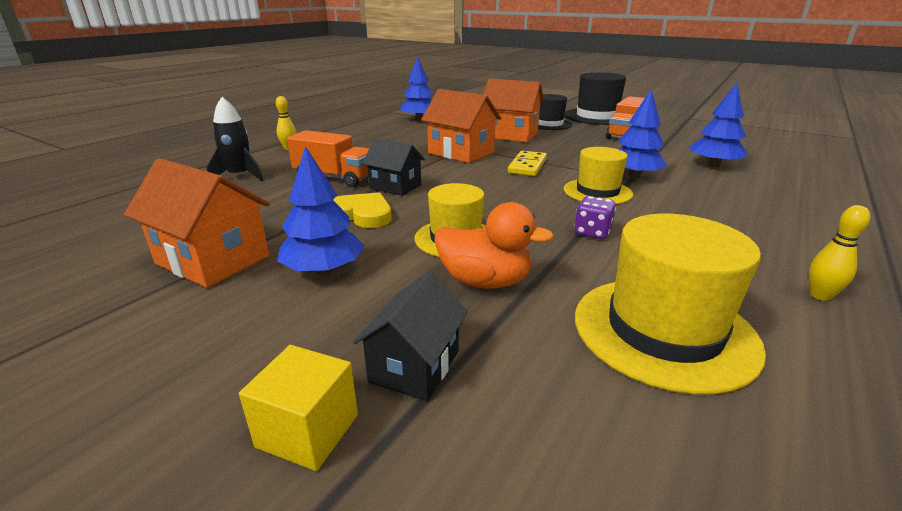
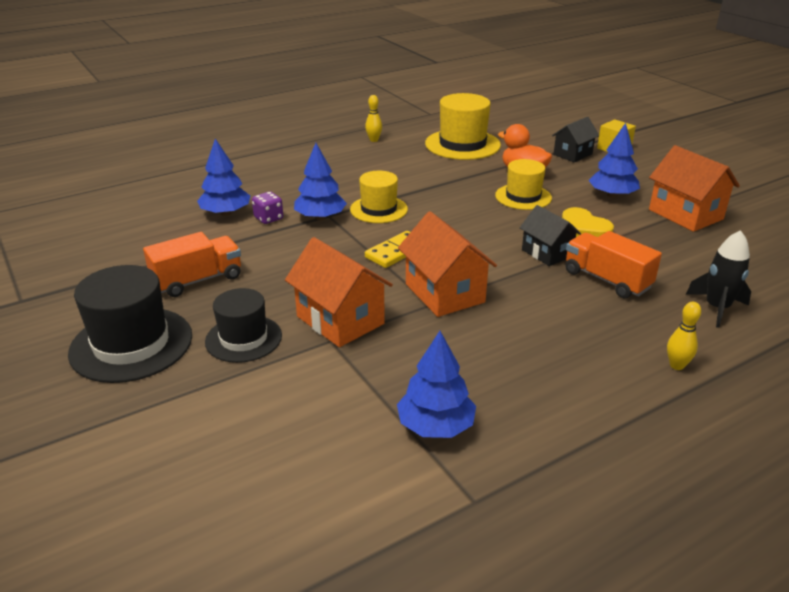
camera: 155 degrees left, 5 degrees up
purple dice [574,196,616,239] -> purple dice moved to [252,191,283,224]

